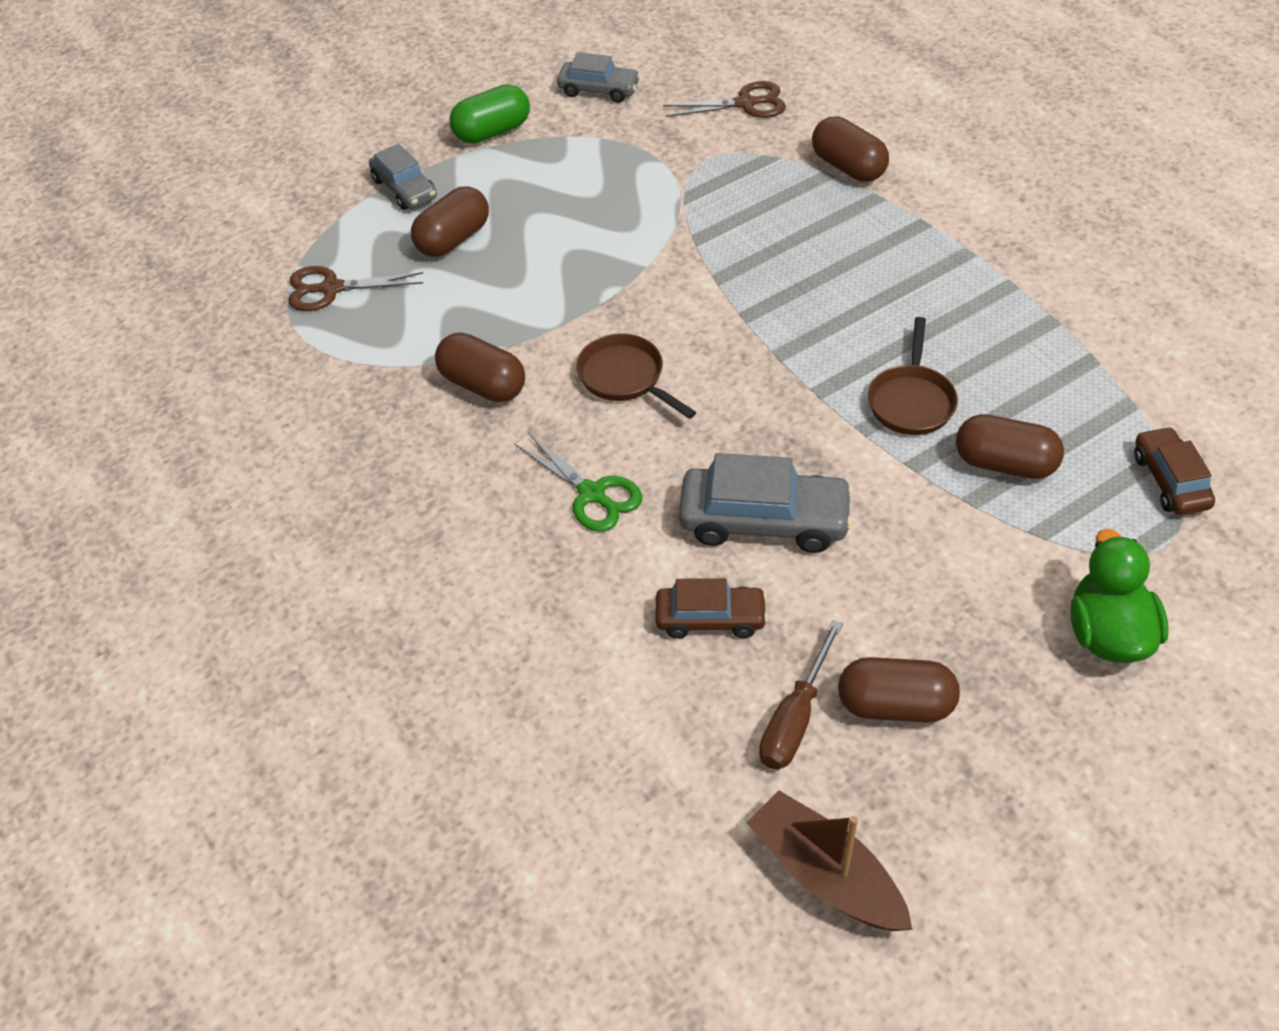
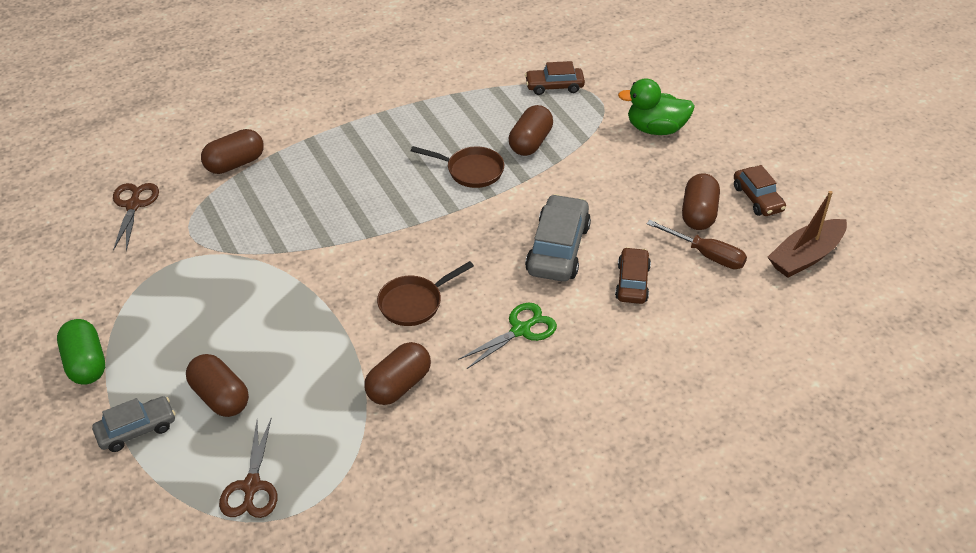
camera: 85 degrees left, 5 degrees down
grey car [557,52,640,103] -> none
none -> brown car [734,165,786,216]

